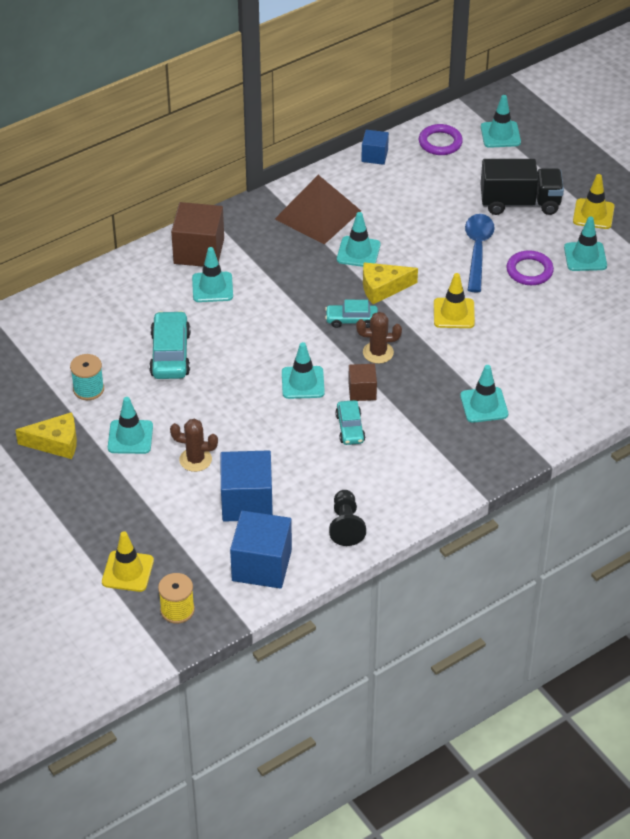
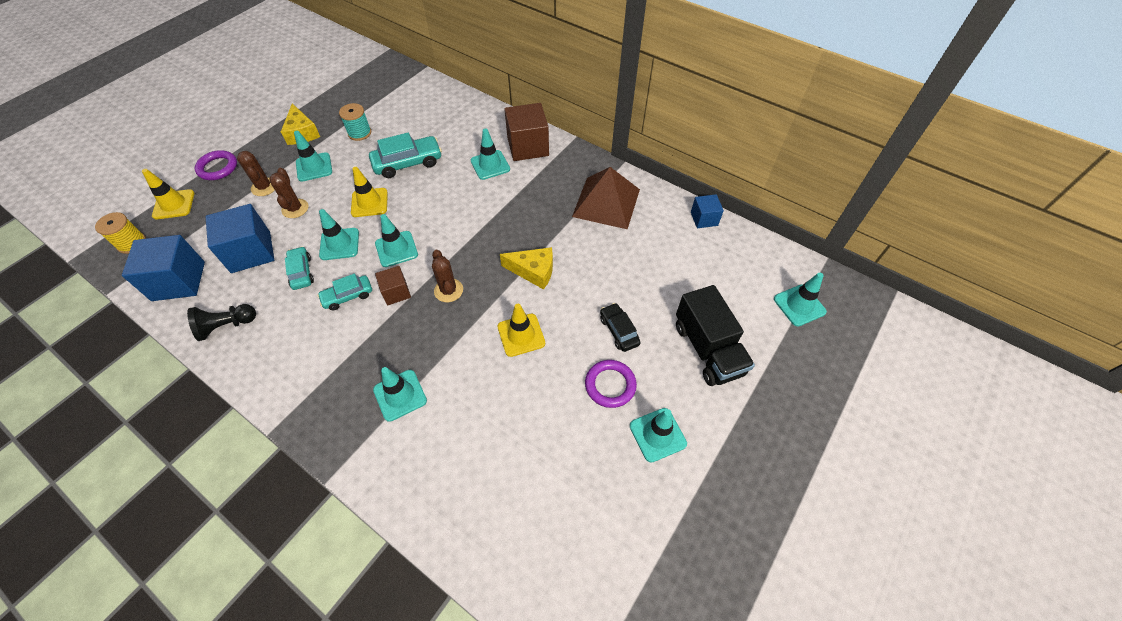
camera: 70 degrees right, 10 degrees up
turquoise car [325,300,378,328] -> turquoise car moved to [285,246,314,290]
turquoise traffic cone [337,212,380,267] -> turquoise traffic cone moved to [319,209,359,260]
yellow cheese [363,263,418,304] -> yellow cheese turned 135 degrees clockwise [500,247,553,290]
purple ring [419,124,463,155] -> purple ring moved to [195,150,237,180]
blue spoon [465,214,495,293] -> black car [600,303,641,352]
yellow traffic cone [573,174,615,229] -> yellow traffic cone moved to [351,167,388,217]
none -> brown cactus [237,151,275,196]

